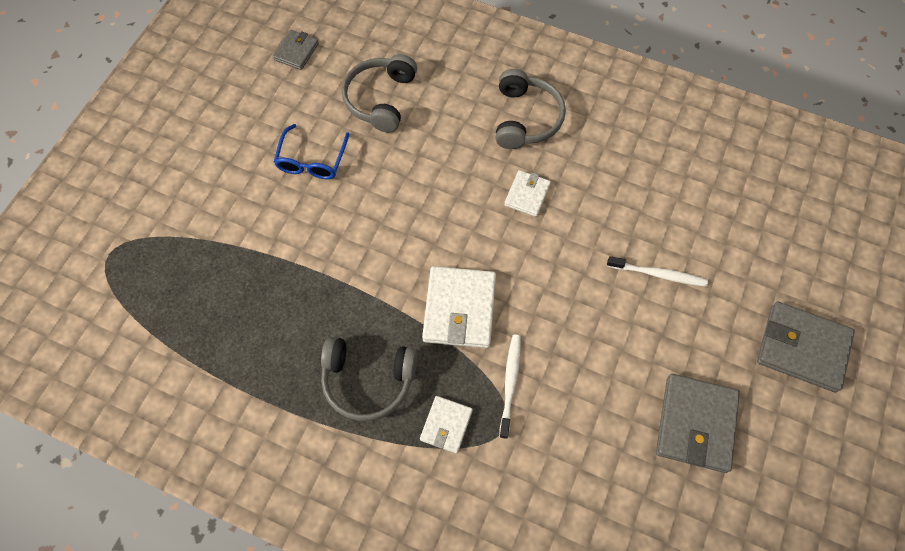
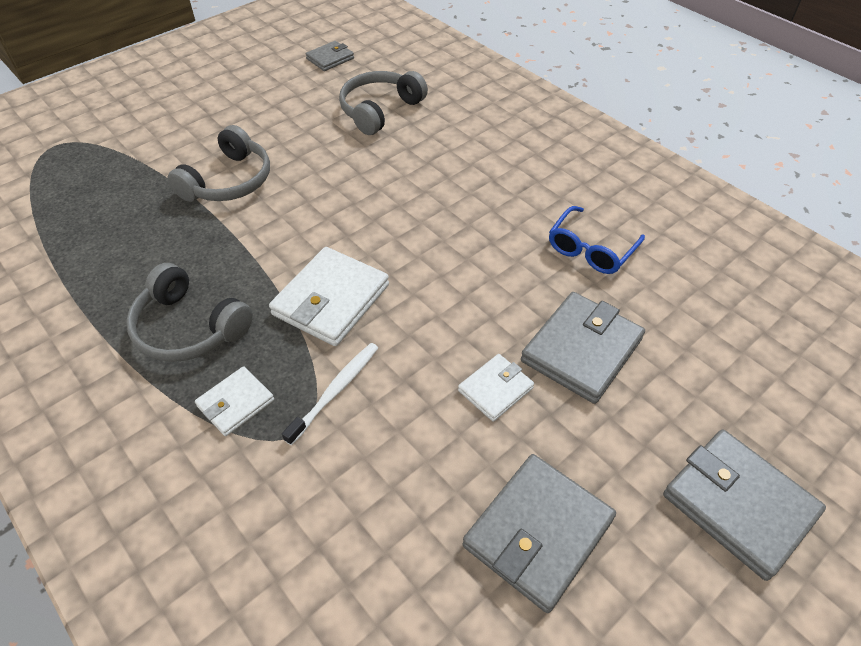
camera: 25 degrees right, 15 degrees down
blue glasses [274,124,350,179] -> blue glasses moved to [549,206,645,274]
grey headphones [496,69,566,149] -> grey headphones moved to [168,125,270,202]
white wallet [504,170,551,217] -> white wallet moved to [458,354,534,422]
white toothbrush [607,256,708,287] -> grey wallet [521,292,645,404]

